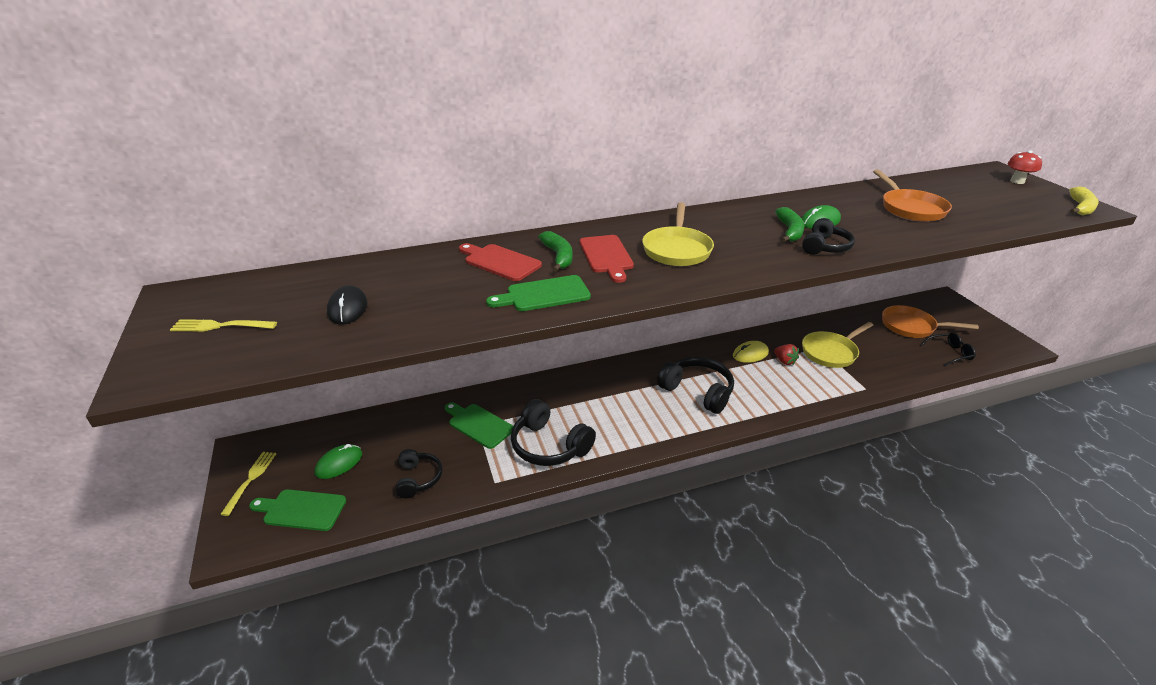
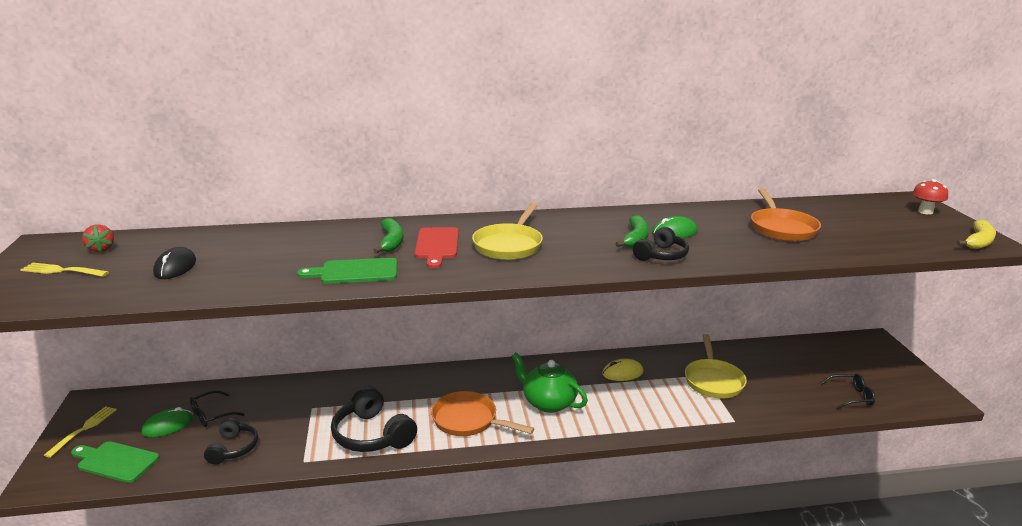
camera: 10 degrees right, 10 degrees down
green cutting board [445,402,514,449] -> none
red cutting board [459,243,542,281] -> none
black headphones [657,357,734,414] -> green teapot [512,353,588,413]
red strawberry [774,344,799,365] -> red strawberry moved to [82,224,114,252]
yellow pan [802,322,873,368] -> yellow pan turned 60 degrees counterclockwise [685,334,747,399]
orange pan [882,305,979,338] -> orange pan moved to [431,391,534,436]
none -> black glasses [190,390,245,427]

